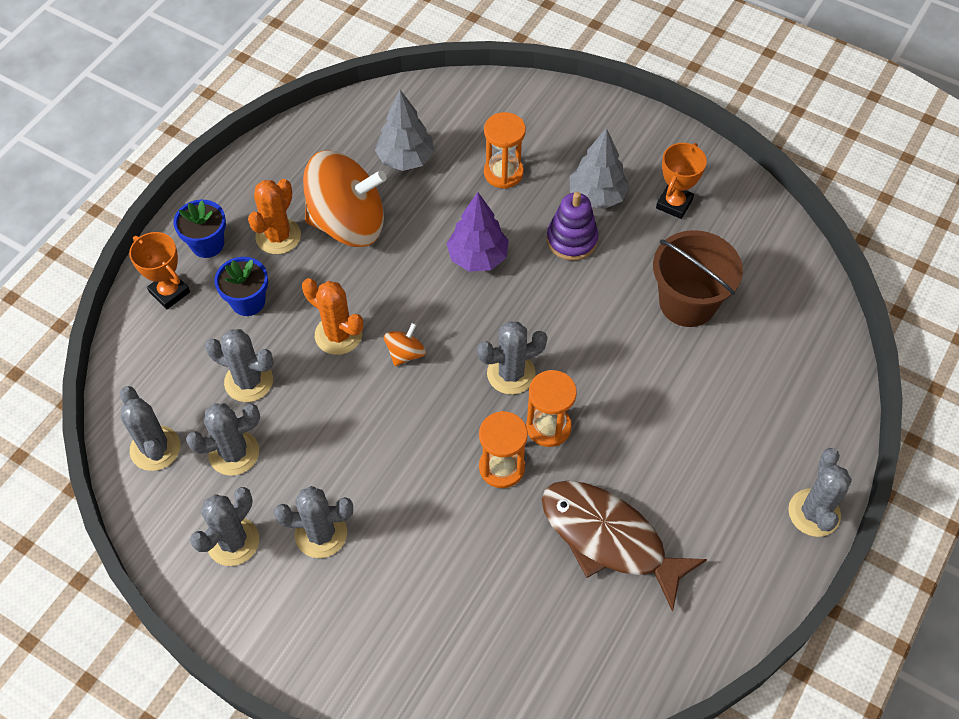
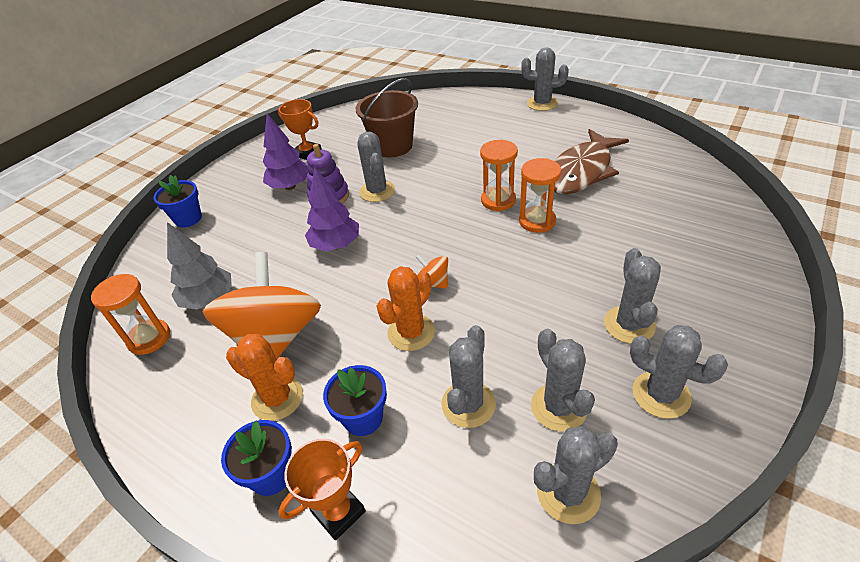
camera: 85 degrees left, 15 degrees down
grey cactus [477,321,548,395] -> grey cactus moved to [357,132,395,202]
orange hourglass [484,112,526,189] -> orange hourglass moved to [91,274,170,355]
grey tree [570,128,629,209] -> purple tree [263,113,308,190]
none -> blue flower pot [153,175,202,228]

